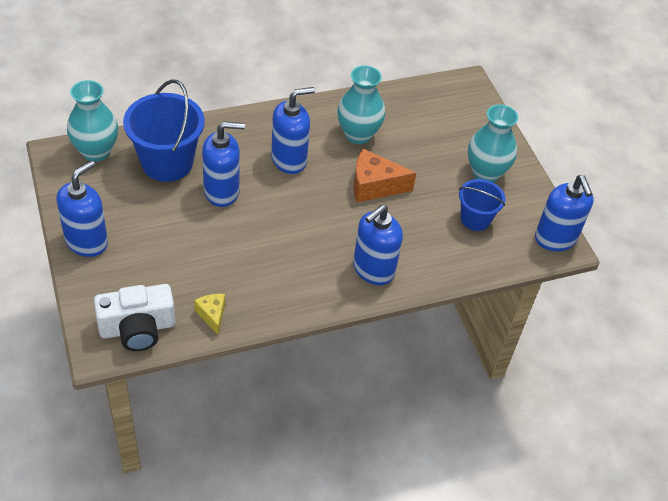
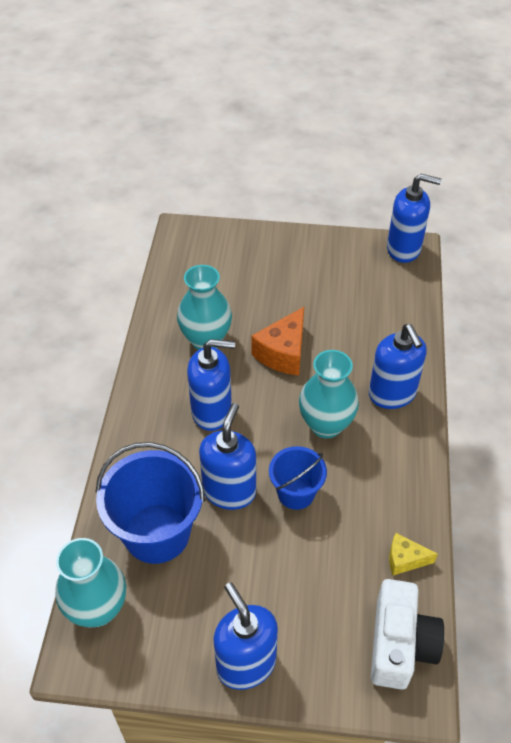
camera: 60 degrees left, 0 degrees up
blue soap dispenser [271,87,315,174] -> blue soap dispenser turned 90 degrees clockwise [187,339,235,431]
blue bucket [459,179,505,231] -> blue bucket moved to [269,446,327,510]
turquoise vase [468,104,518,182] -> turquoise vase moved to [299,350,359,438]

